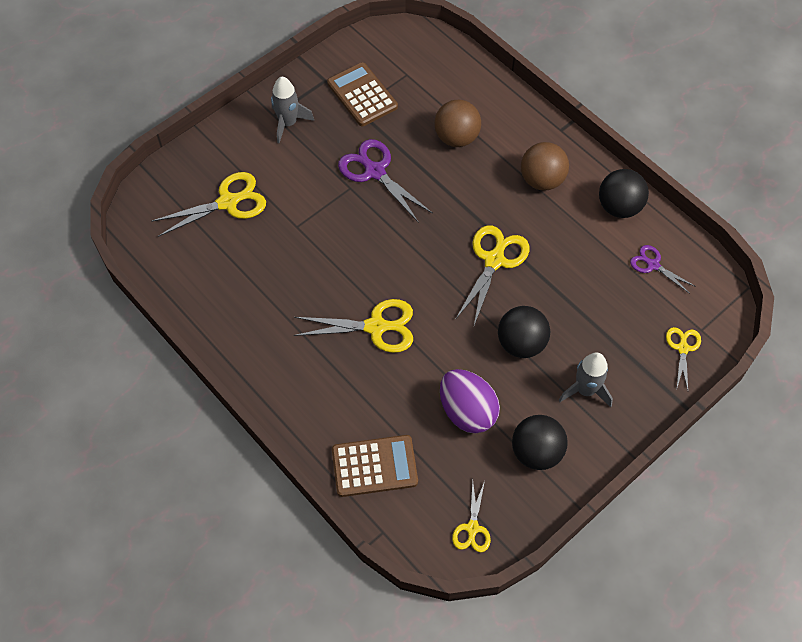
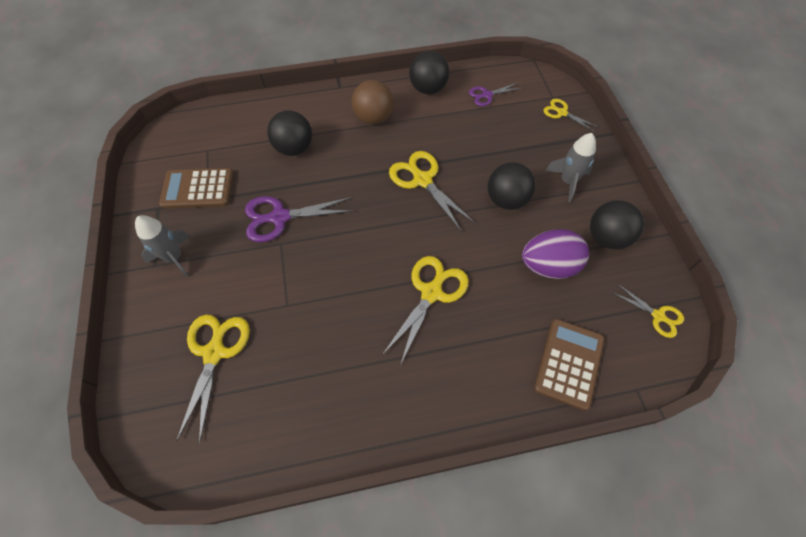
camera: 60 degrees left, 0 degrees up
brown ball [434,100,481,147] -> black ball [267,110,312,156]

